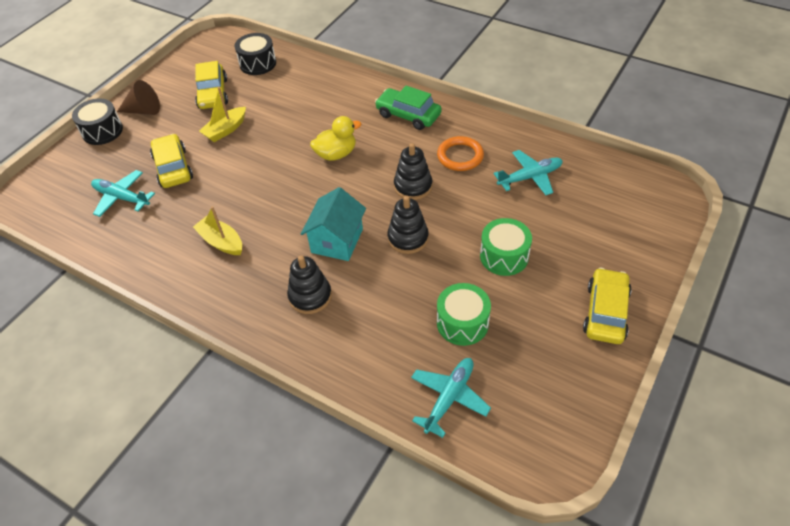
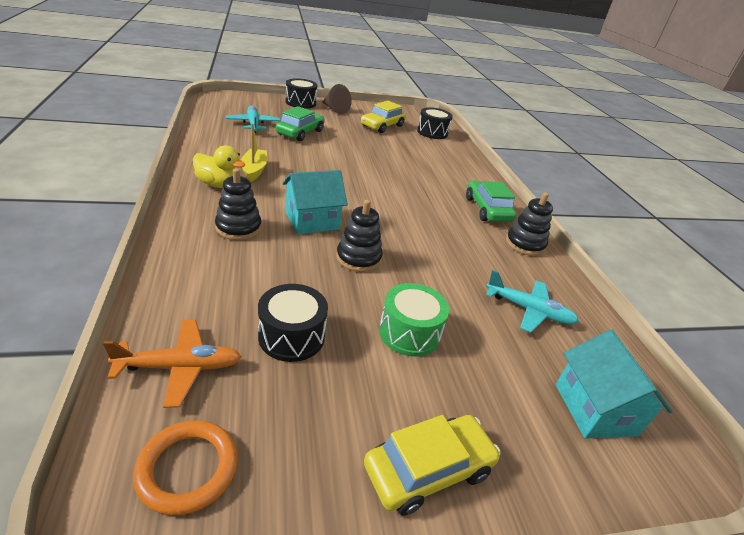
camera: 40 degrees right, 15 degrees down
yellow car [150,134,193,188] -> green car [276,106,325,141]
yellow boat [199,87,246,142] -> none
yellow duck [310,116,361,161] -> yellow duck moved to [193,145,245,188]
black stacking toy [394,143,432,200] -> black stacking toy moved to [506,192,553,256]
turquoise plane [411,358,491,438] -> orange plane [103,320,242,408]
orange ring [437,136,484,171] -> orange ring moved to [133,420,238,515]
green drum [437,283,491,346] -> black drum [258,284,328,362]
none -> turquoise house [556,330,672,439]

